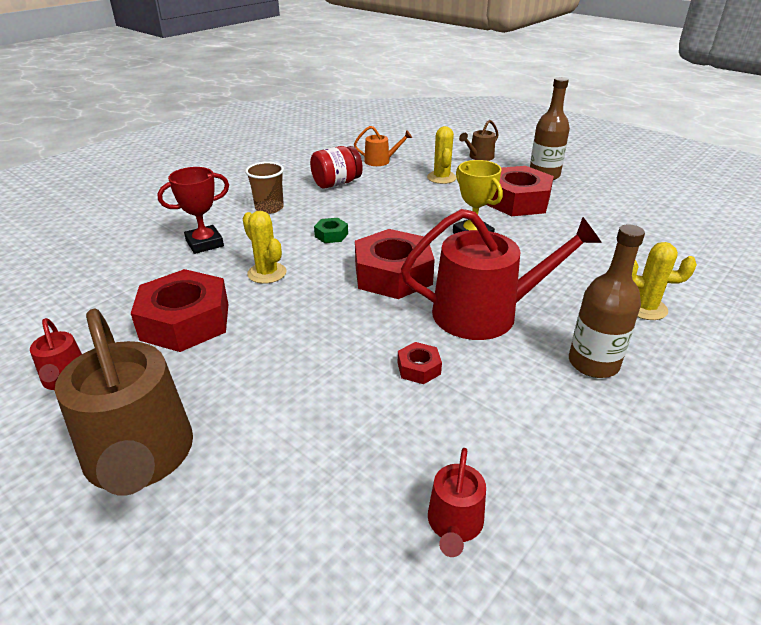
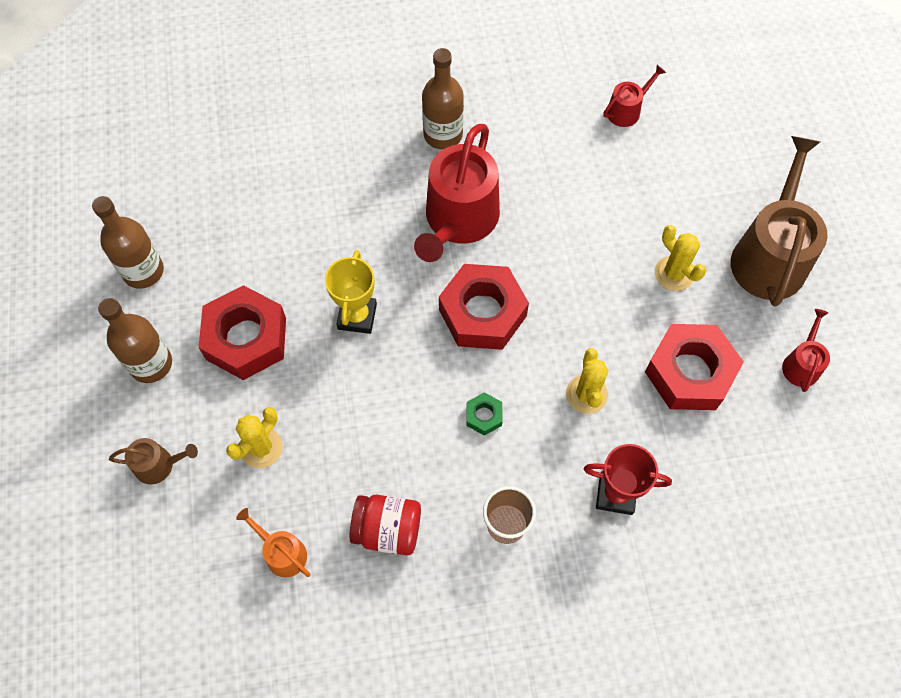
camera: 140 degrees left, 30 degrees up
red nut [398,342,442,384] -> none
red watering can [401,209,602,340] -> red watering can turned 105 degrees counterclockwise [414,124,500,262]
yellow cactus [632,242,697,320] -> yellow cactus moved to [655,225,706,291]
none -> brown bottle [92,196,164,289]

